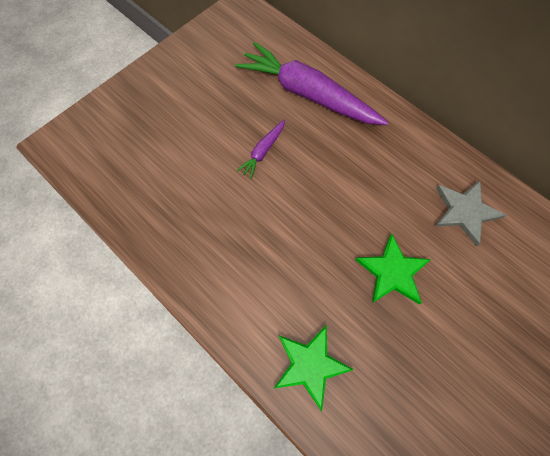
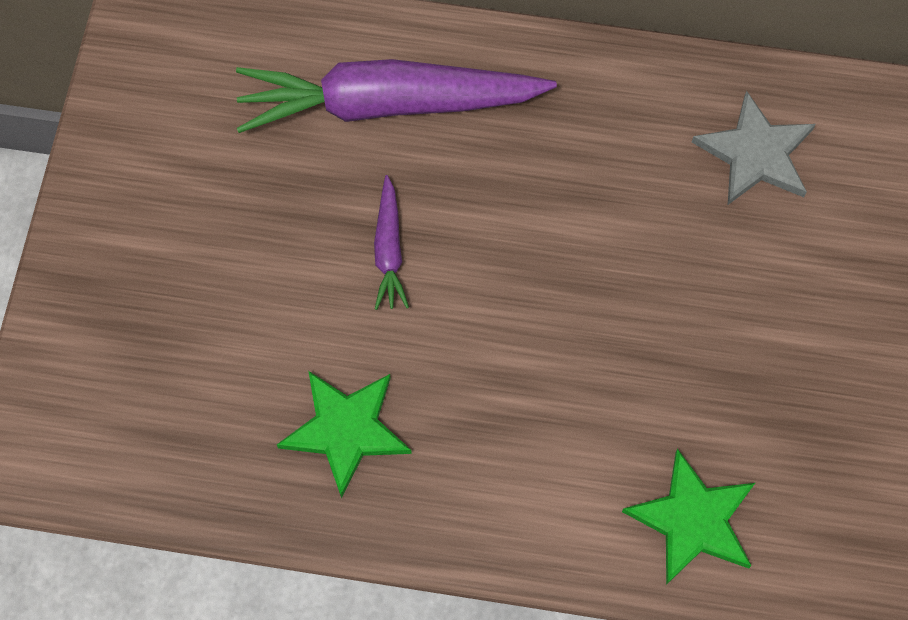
camera: 35 degrees left, 0 degrees up
green star [355,233,431,304] -> green star moved to [277,371,412,498]

